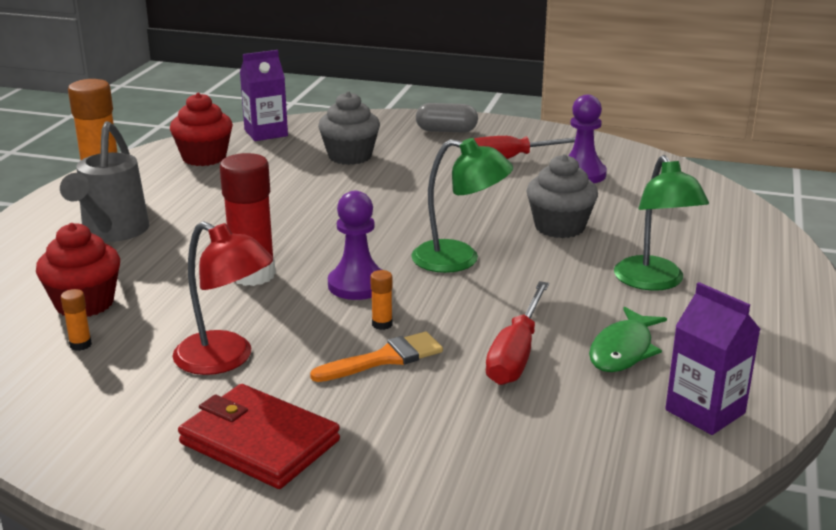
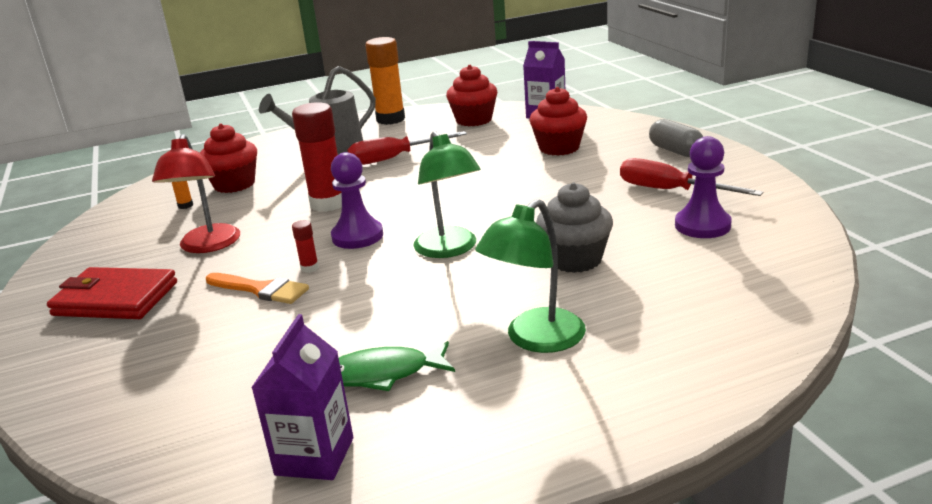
camera: 55 degrees right, 0 degrees up
red wallet [178,384,340,489] -> red wallet turned 75 degrees counterclockwise [47,267,177,319]
grey cupcake [318,91,380,165] -> red cupcake [530,87,587,155]
orange glue stick [370,270,392,330] -> red glue stick [292,220,319,273]
red screwdriver [486,281,549,385] -> red screwdriver moved to [347,131,467,165]

